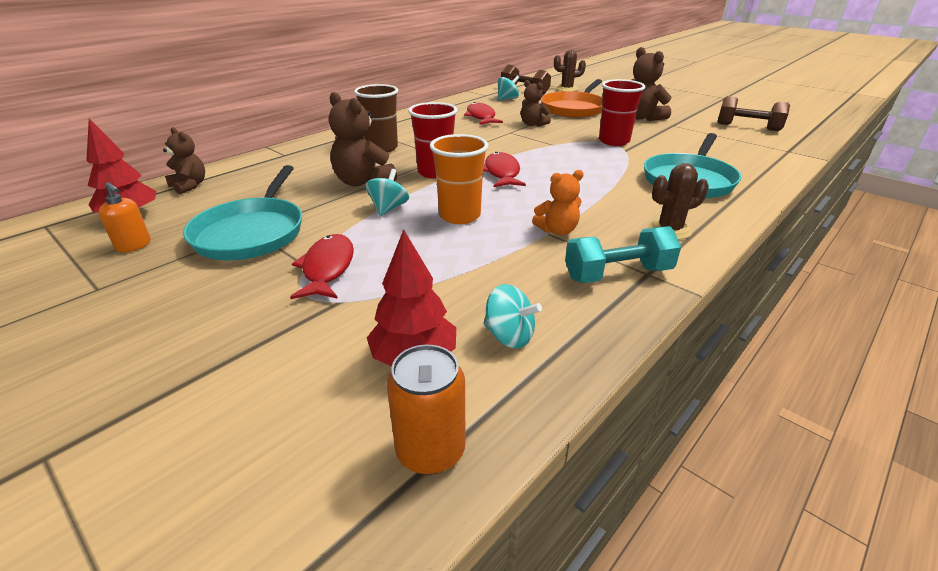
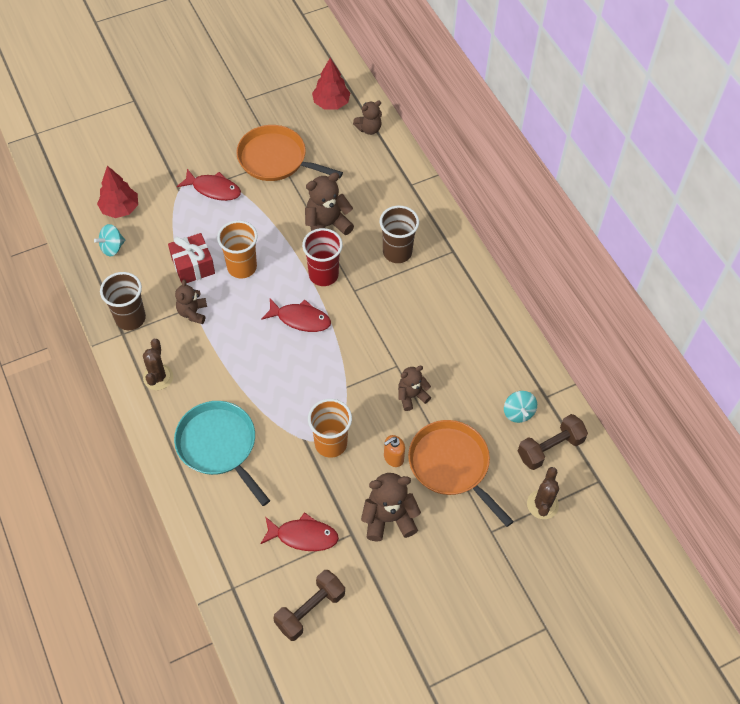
camera: 110 degrees right, 25 degrees up
orange soap dispenser [99,182,151,253] -> orange soap dispenser moved to [384,435,405,467]
turquoise pan [183,165,302,260] -> orange pan [236,125,343,181]
turquoise spinning top [366,169,409,216] -> none
orange can [387,345,466,475] -> none
red fish [464,102,503,125] -> red fish moved to [260,512,339,551]
orange teddy bear [532,170,584,235] -> brown teddy bear [175,280,207,324]
turquoise dumbbell [565,226,681,283] -> brown cup [100,272,146,330]
red cup [599,79,645,146] -> orange cup [308,399,352,458]
none -> red gift [168,233,215,283]

